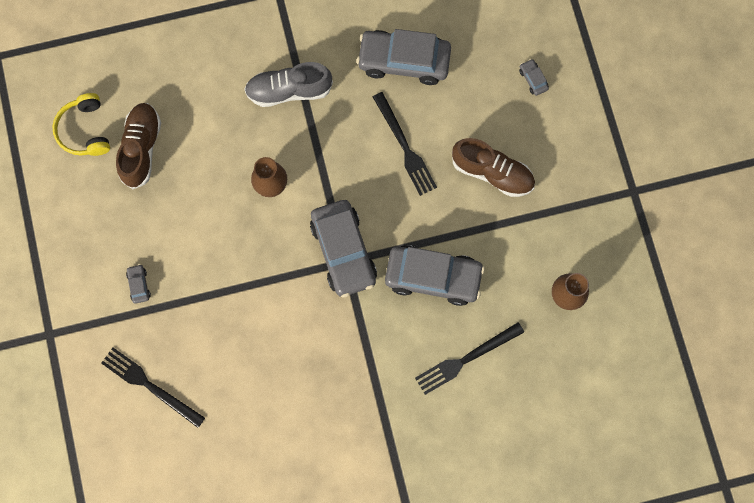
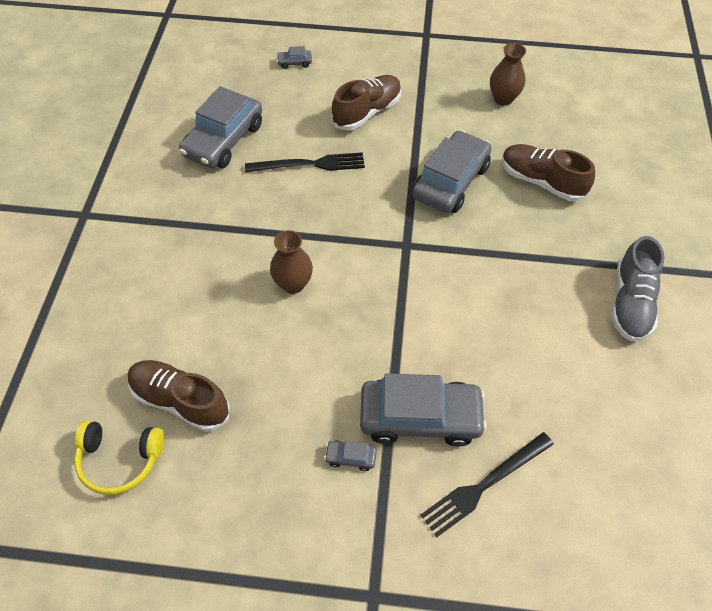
camera: 70 degrees left, 20 degrees down
grey shoe [244,62,333,107] -> grey shoe moved to [611,236,664,341]
grey car [310,200,377,297] -> grey car moved to [360,373,487,447]
black fork [415,322,524,395] -> brown shoe [502,144,595,201]

